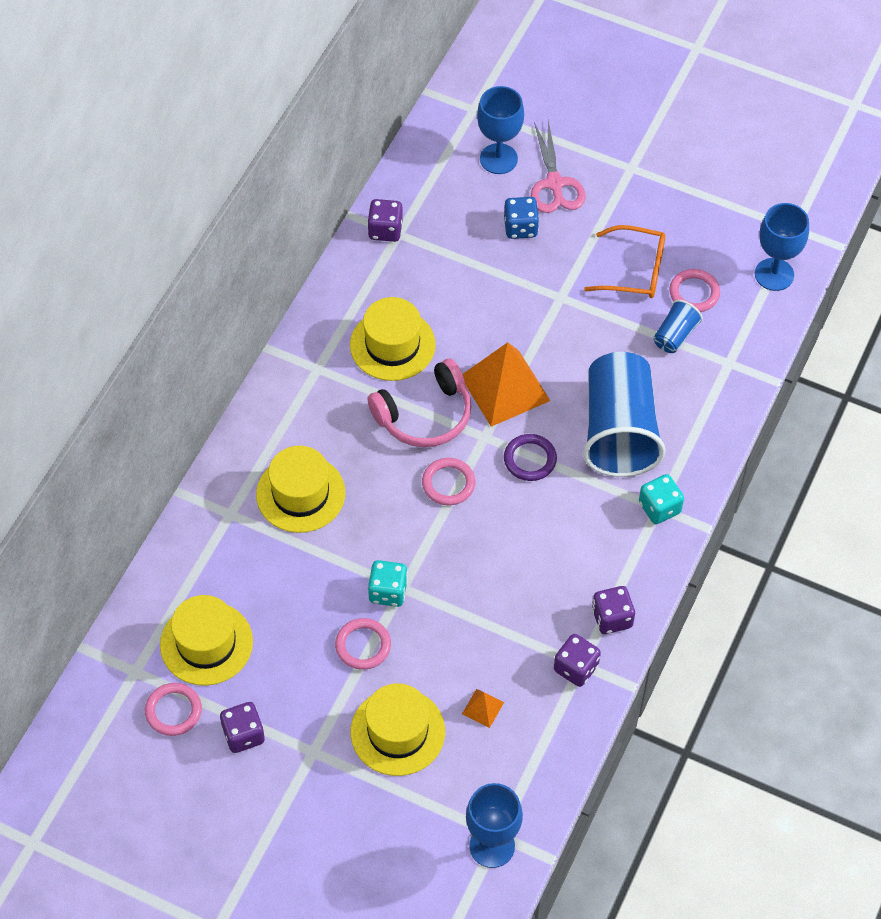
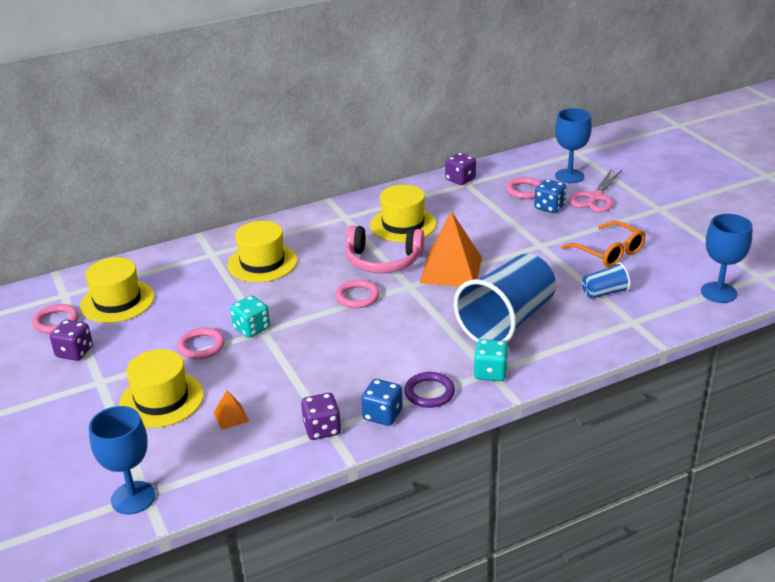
camera: 40 degrees right, 25 degrees down
purple ring [504,434,557,481] -> purple ring moved to [404,372,455,408]
purple dice [592,586,635,634] -> blue dice [361,379,403,426]
pink ring [669,269,720,312] -> pink ring moved to [506,177,541,199]

